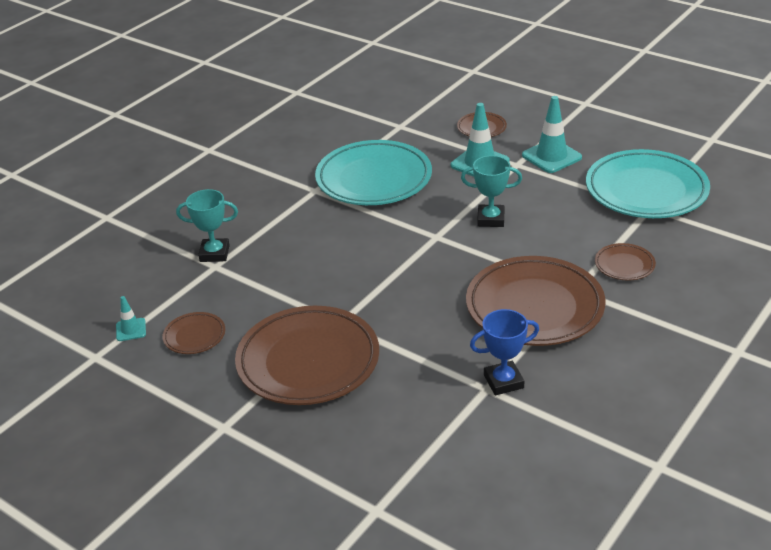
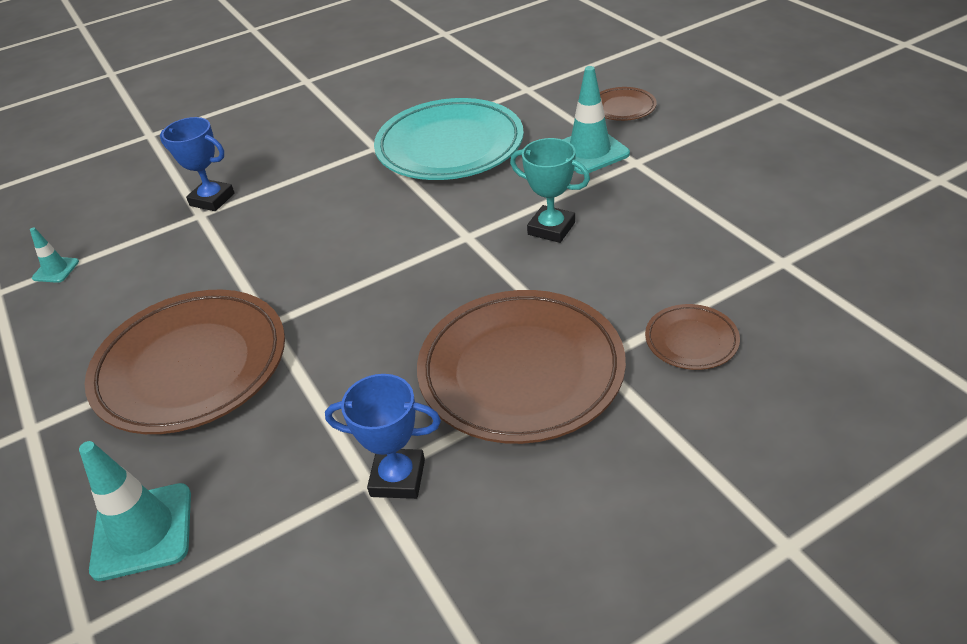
camera: 25 degrees right, 5 degrees up
brown plate [162,312,225,354] -> none
turquoise trophy [176,189,238,262] -> blue trophy [160,117,235,211]
turquoise traffic cone [522,96,582,173] -> turquoise traffic cone moved to [79,441,191,581]
turquoise plate [586,149,710,218] -> none

